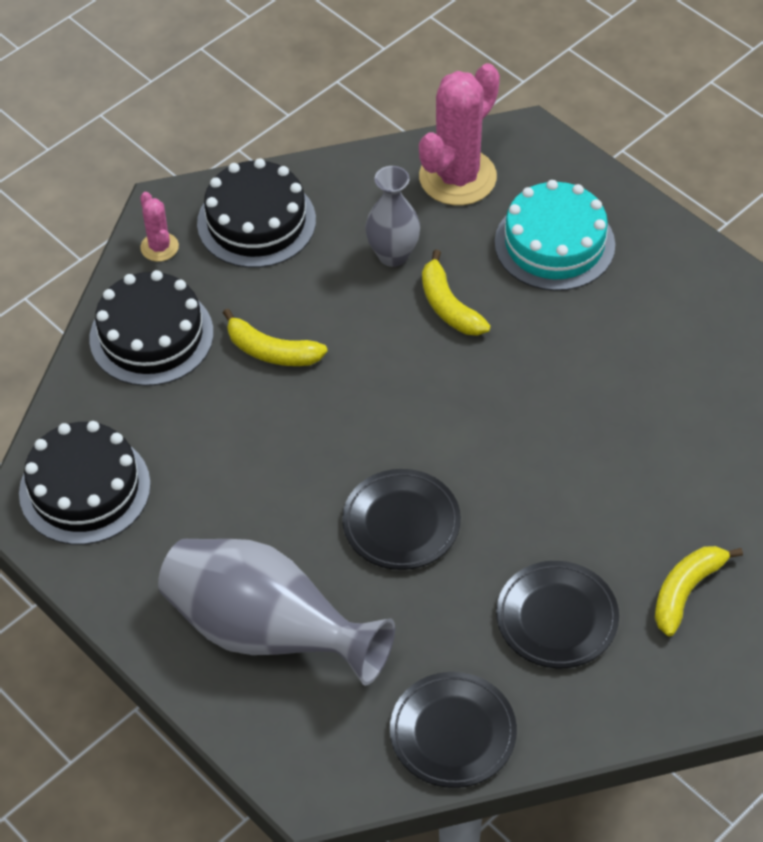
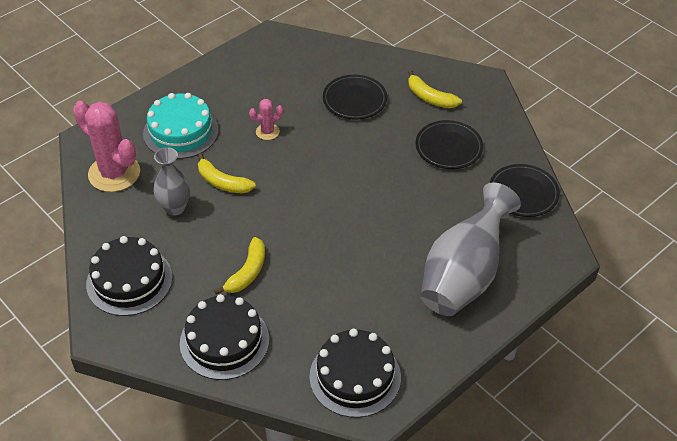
camera: 90 degrees left, 5 degrees down
pink cactus [140,192,179,262] -> pink cactus moved to [249,99,284,140]
black plate [342,469,461,570] -> black plate moved to [323,75,387,120]
yellow banana [422,250,491,336] -> yellow banana turned 60 degrees clockwise [198,153,256,193]

